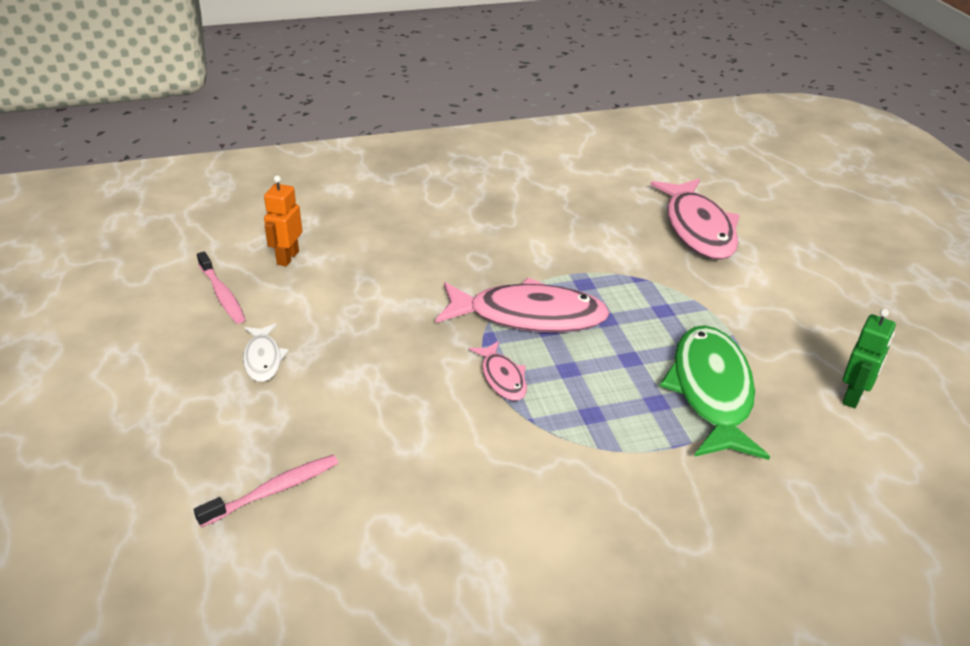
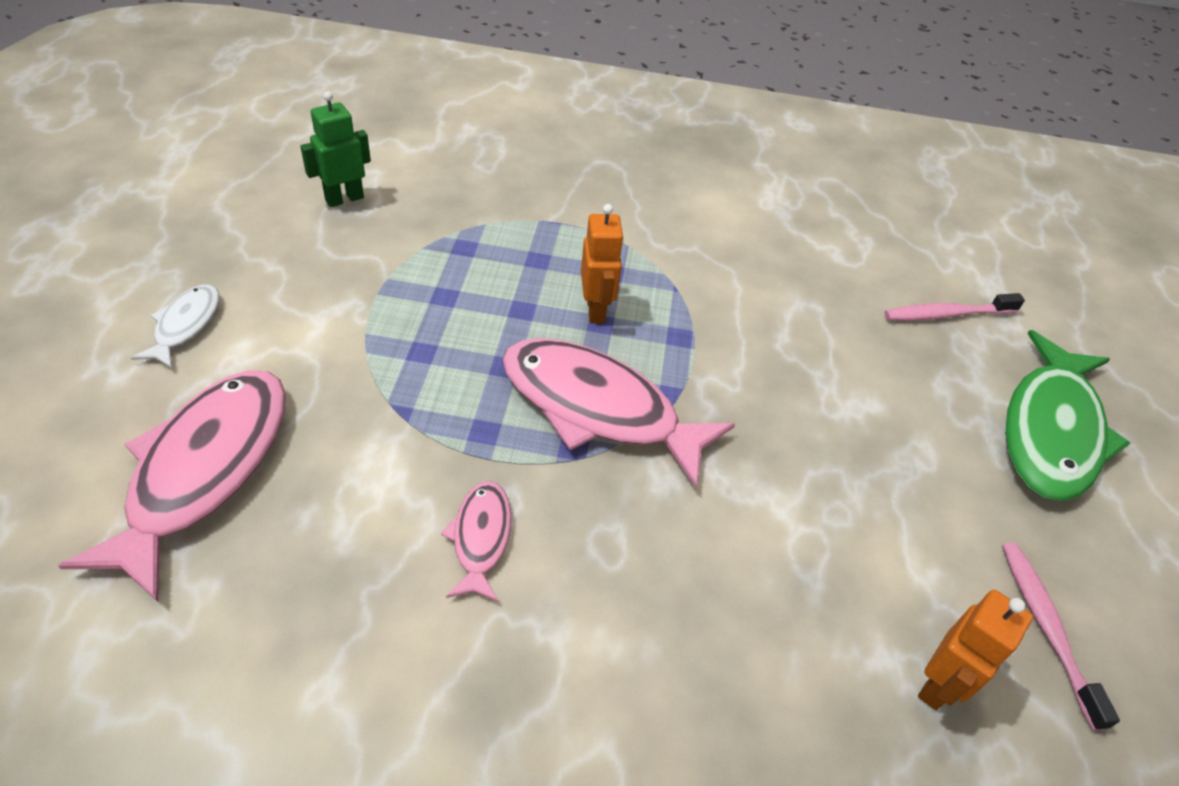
camera: 160 degrees left, 10 degrees up
white fish [243,323,289,382] -> white fish moved to [131,285,219,368]
pink fish [469,341,527,401] -> pink fish moved to [441,481,511,602]
green fish [660,325,770,460] -> green fish moved to [1005,330,1130,501]
none -> orange robot [581,204,624,323]

